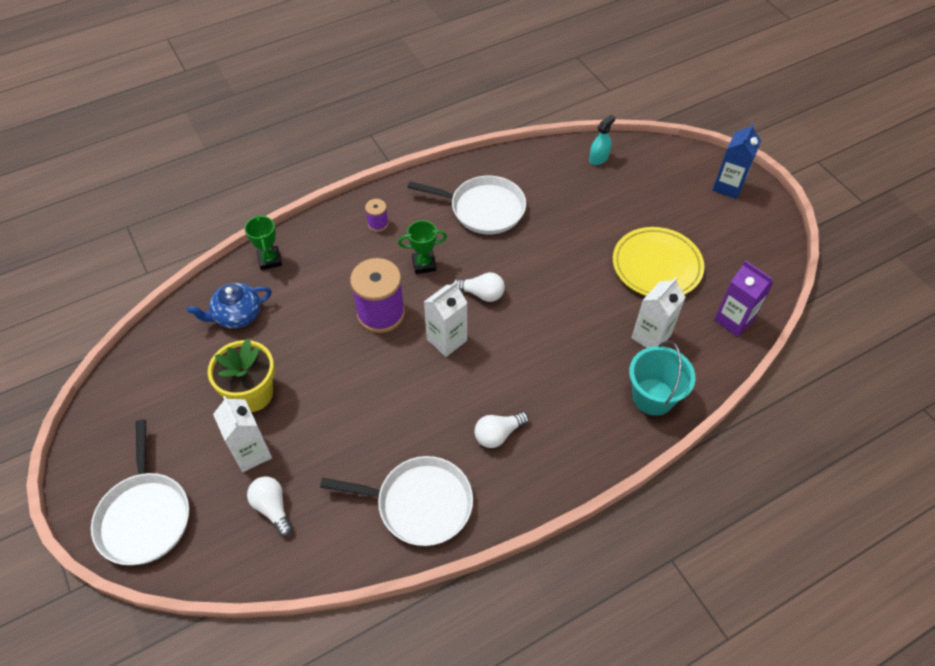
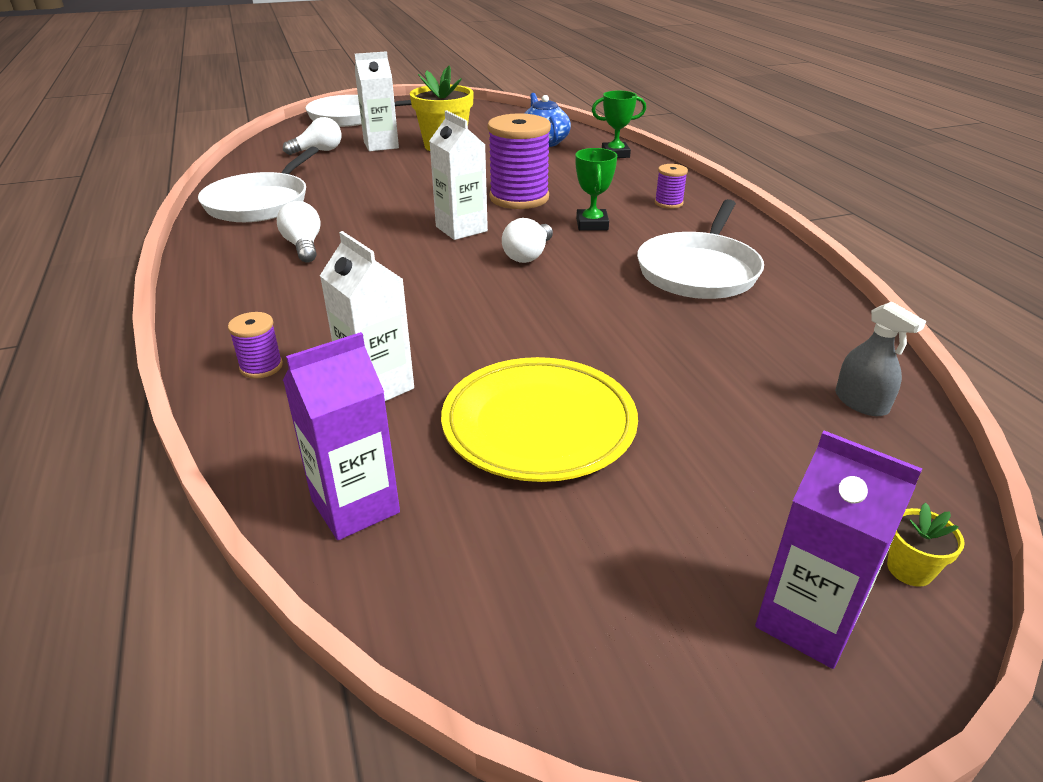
camera: 100 degrees right, 20 degrees down
turquoise spray bottle [589,115,615,165] -> grey spray bottle [835,302,926,416]
turquoise bucket [629,341,695,416] -> purple spool [228,312,283,378]
blue carton [712,123,761,199] -> purple carton [755,431,922,669]
none -> yellow flower pot [887,502,965,587]

